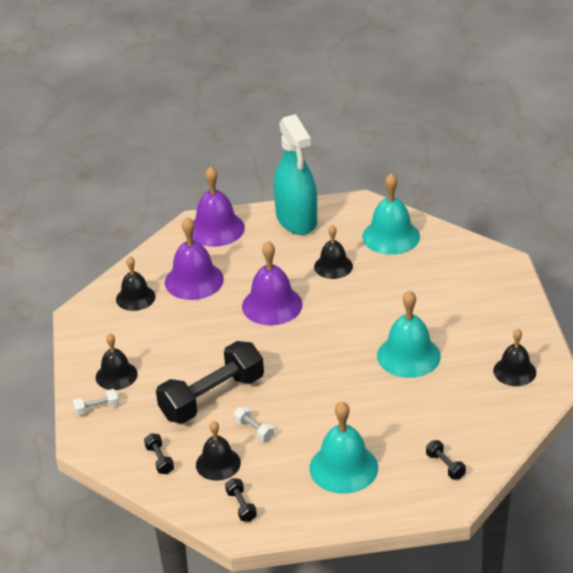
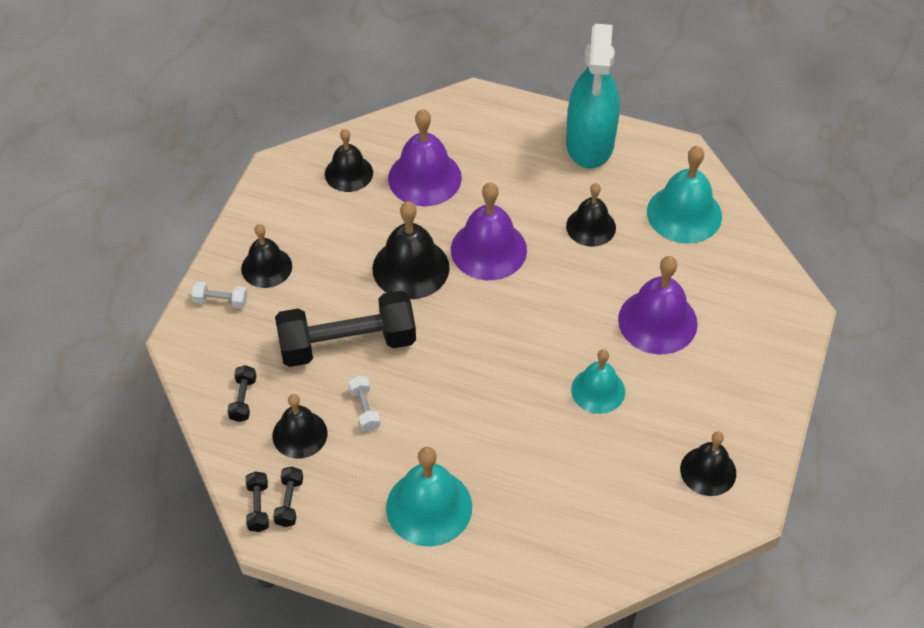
camera: 25 degrees right, 15 degrees up
purple bell [193,166,245,247] -> purple bell moved to [618,256,698,354]
turquoise bell [377,290,441,378] -> turquoise bell [571,349,625,414], size x0.66
black dumbbell [426,440,466,479] -> black dumbbell moved to [246,471,269,532]
none -> black bell [373,201,450,299]

